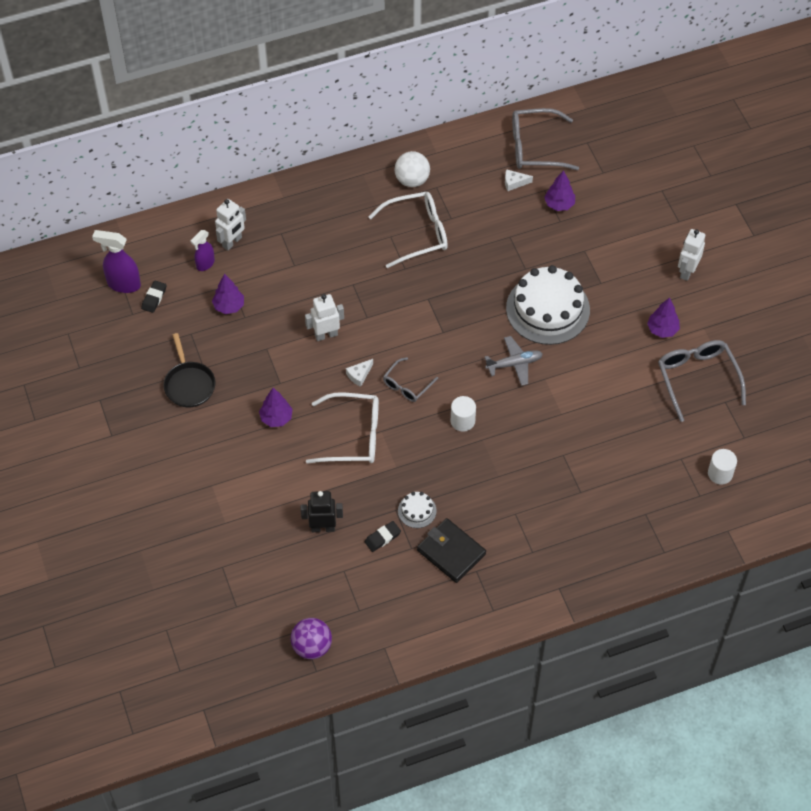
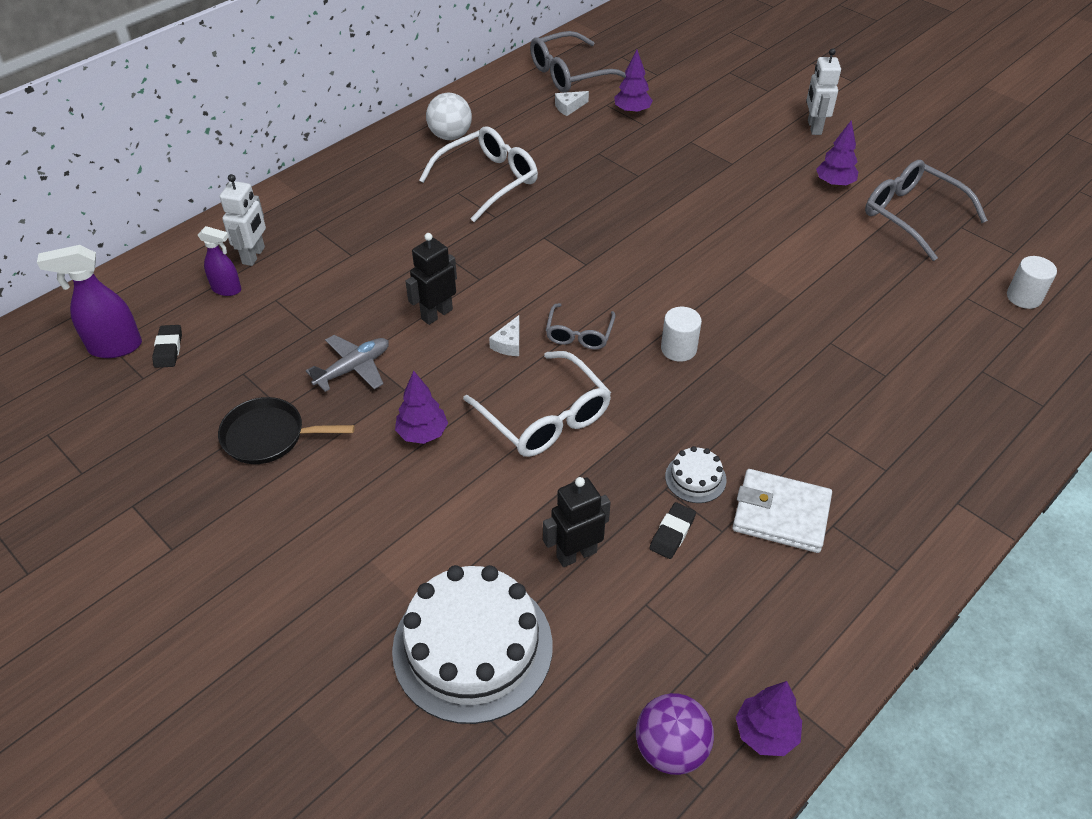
camera: 25 degrees left, 10 degrees down
black pan [164,333,215,407] -> black pan turned 135 degrees clockwise [218,397,355,464]
purple spray bottle [190,230,215,271] -> purple spray bottle turned 90 degrees counterclockwise [198,226,241,296]
purple tree [212,274,244,314] -> purple tree moved to [736,681,802,756]
white robot [305,294,344,341] -> black robot [405,233,457,325]
white glasses [306,393,379,464] -> white glasses turned 75 degrees clockwise [463,351,611,457]
black wallet [417,518,486,583] -> white wallet [732,469,832,553]
grey plane [485,336,543,386] -> grey plane moved to [306,335,389,392]
white cake [506,265,590,345] -> white cake moved to [392,565,553,724]

